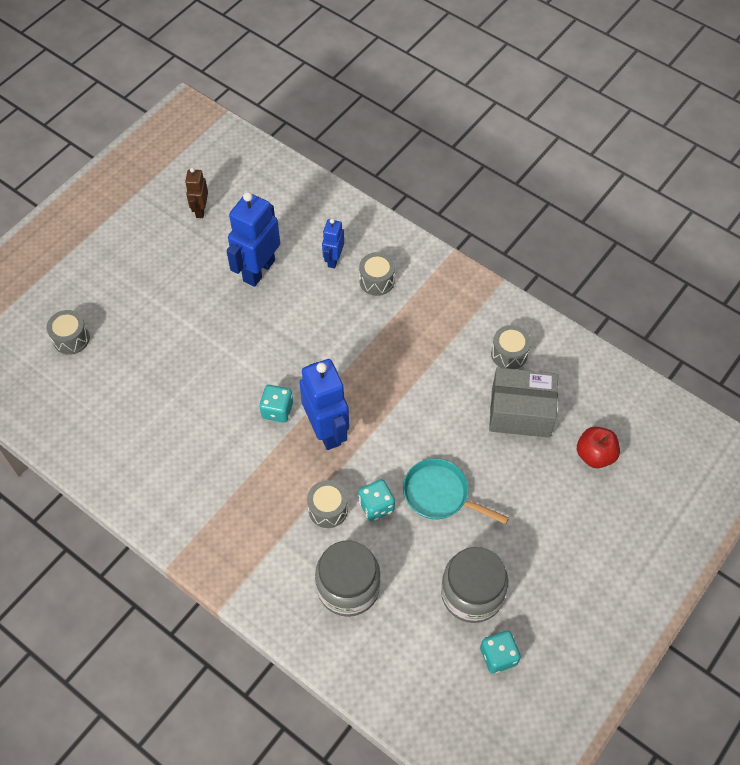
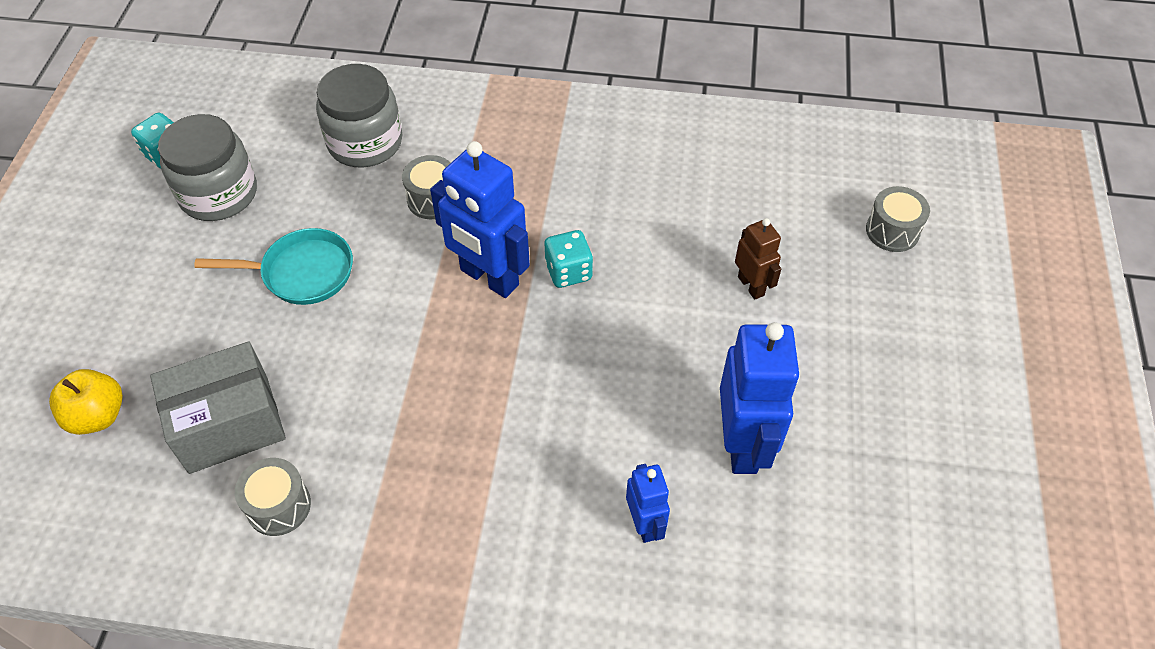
camera: 150 degrees right, 5 degrees down
brown robot [185,168,208,218] -> brown robot moved to [735,218,781,300]
turquoise dice [358,479,395,521] -> none
grey drum [359,252,395,296] -> none
red apple [577,427,620,468] -> yellow apple [49,369,123,435]

